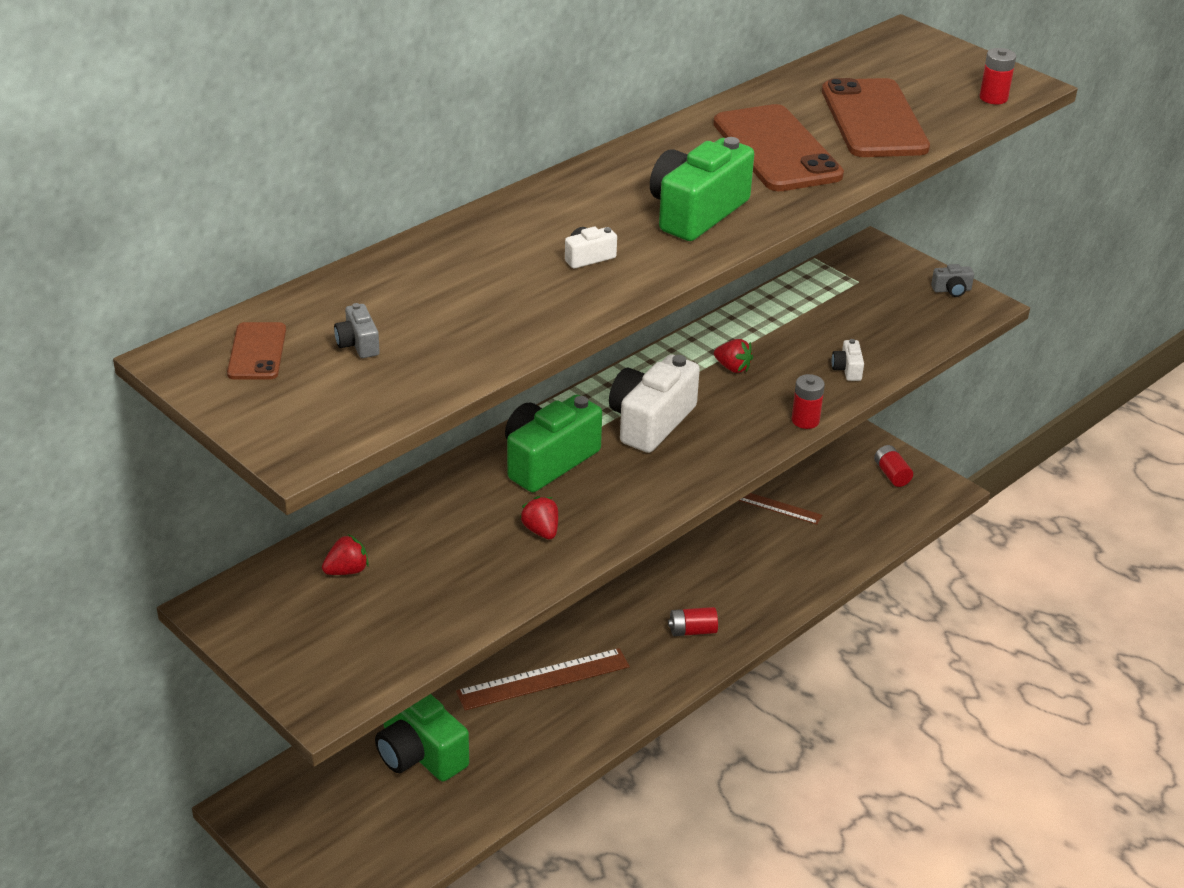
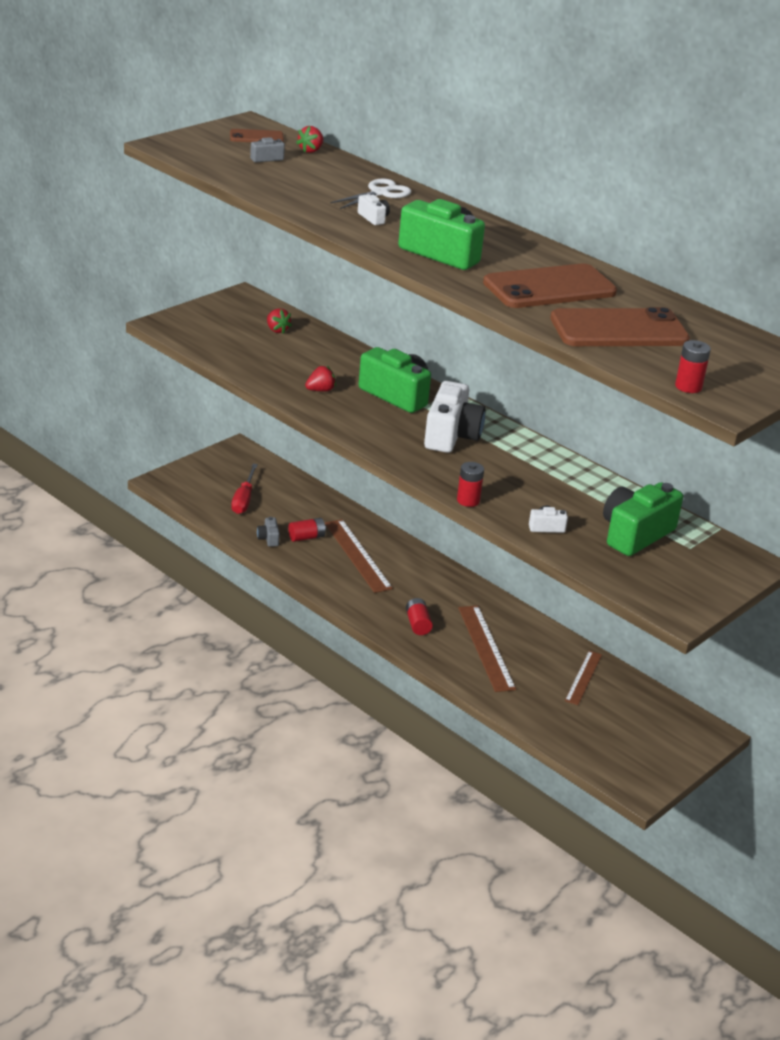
camera: 85 degrees right, 5 degrees down
green camera [375,694,469,781] -> green camera moved to [603,482,683,556]
white camera [609,354,700,453] -> white camera turned 75 degrees clockwise [424,381,486,453]
red strawberry [714,339,753,373] -> red strawberry moved to [296,126,323,153]
red battery [874,445,913,487] -> red battery moved to [288,518,326,542]
grey camera [931,264,974,297] -> grey camera moved to [257,517,279,547]
none -> red screwdriver [231,464,258,514]
none -> white scissors [330,178,411,209]
none -> brown ruler [458,606,516,692]

